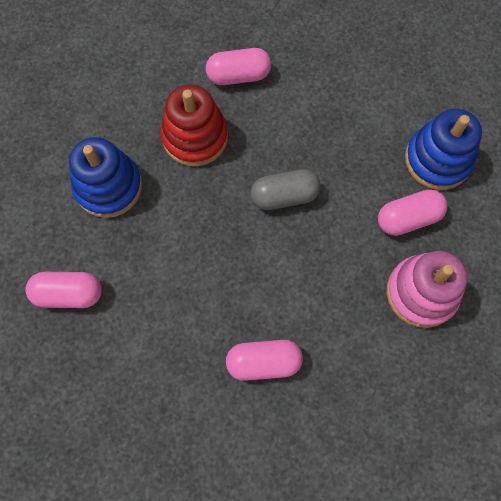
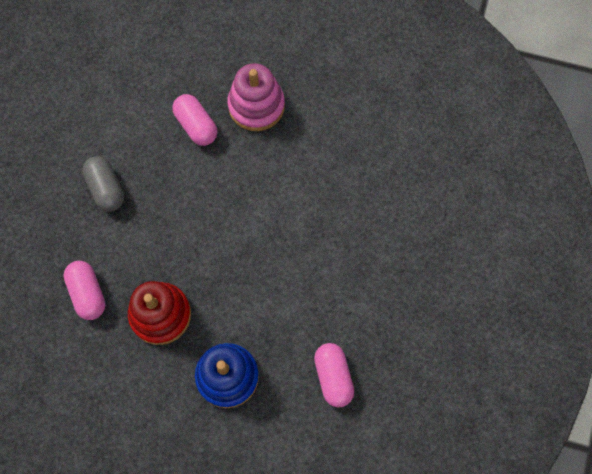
camera: 105 degrees left, 0 degrees up
pink capsule [226,340,303,381] -> none
grey capsule [251,169,321,210] -> grey capsule moved to [82,156,124,212]
blue stacking toy [405,109,482,190] -> none

